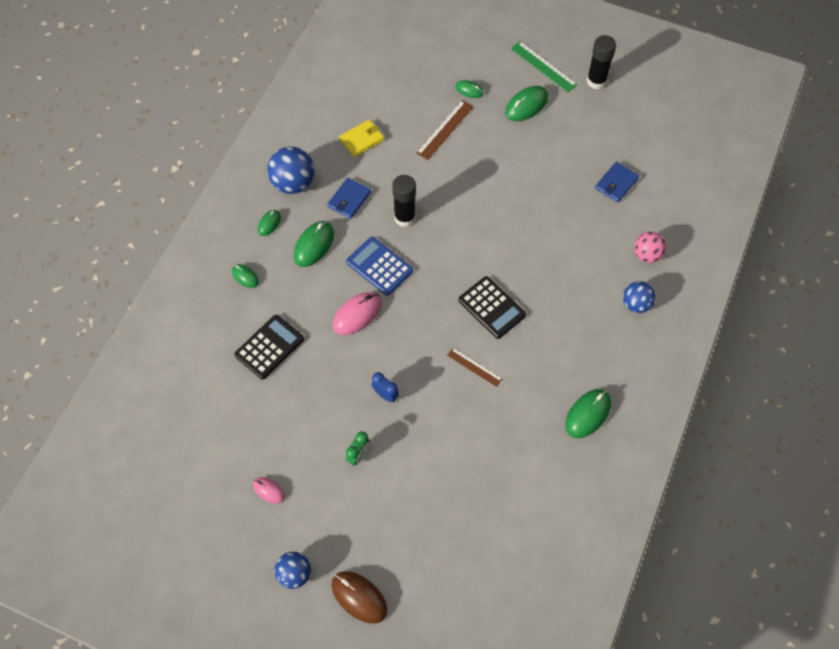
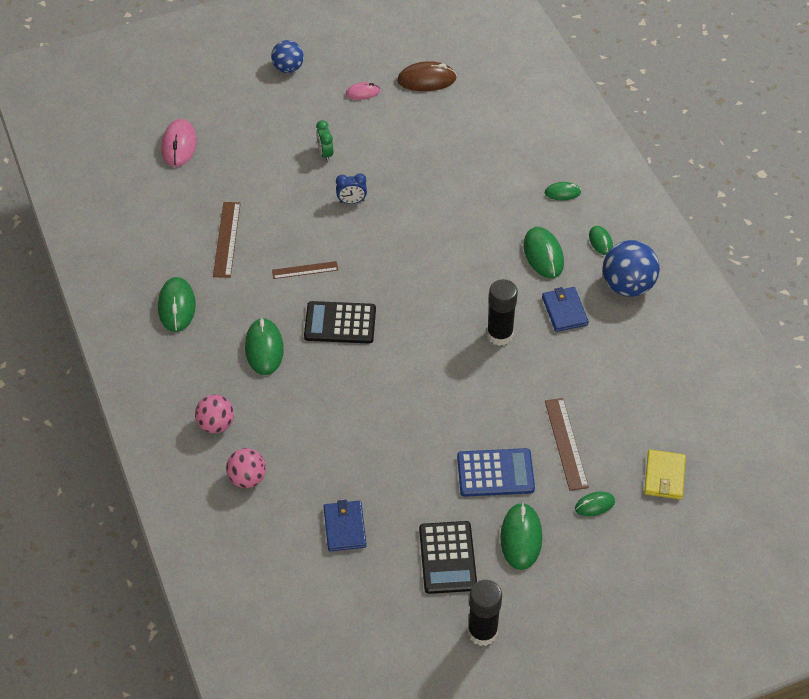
camera: 135 degrees right, 10 degrees down
black calculator [234,315,304,380] -> black calculator moved to [419,521,477,594]
brown mouse [332,571,387,624] -> brown mouse moved to [397,61,457,91]
pink mouse [333,292,381,335] -> pink mouse moved to [161,119,197,167]
yellow wallet [339,120,384,157] -> yellow wallet moved to [644,450,686,499]
blue calculator [346,237,413,296] -> blue calculator moved to [457,448,535,497]
green ruler [511,41,577,92] -> none
blue ball [623,281,656,313] -> pink ball [195,395,234,433]
none -> brown ruler [213,202,241,278]
none -> green mouse [245,318,284,375]

